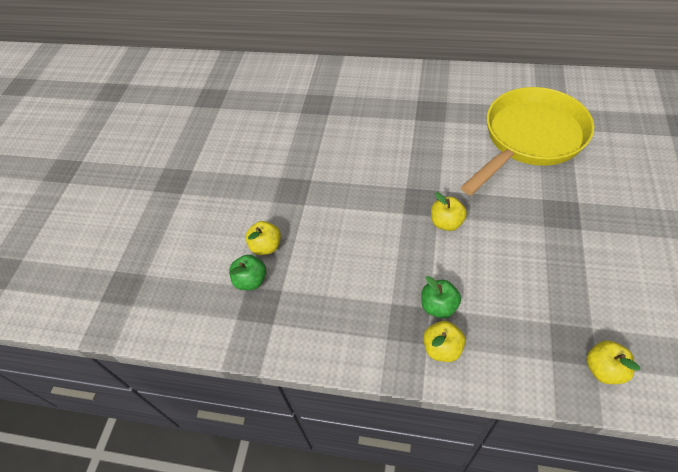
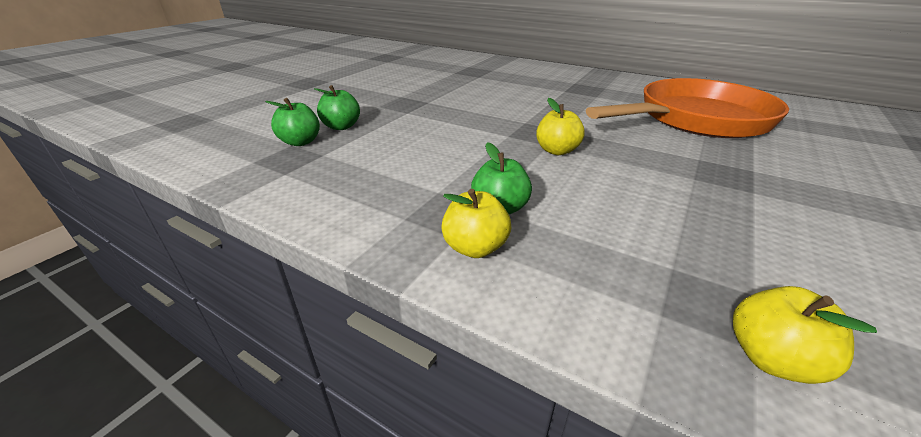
camera: 15 degrees right, 20 degrees down
yellow apple [245,221,281,255] -> green apple [314,85,360,130]
yellow pan [461,87,594,195] -> orange pan [586,78,789,138]

